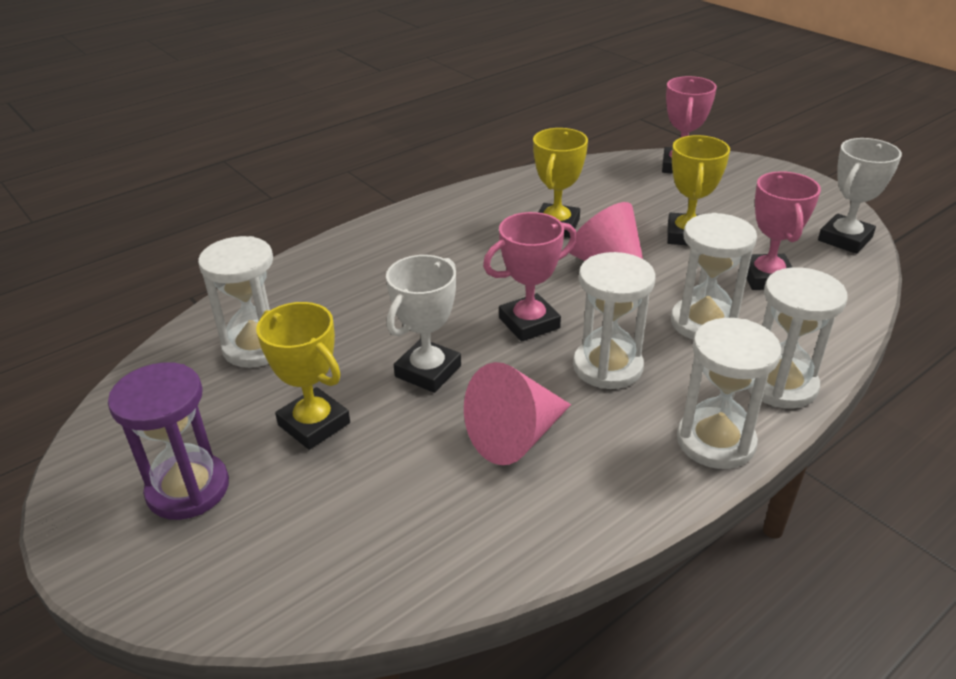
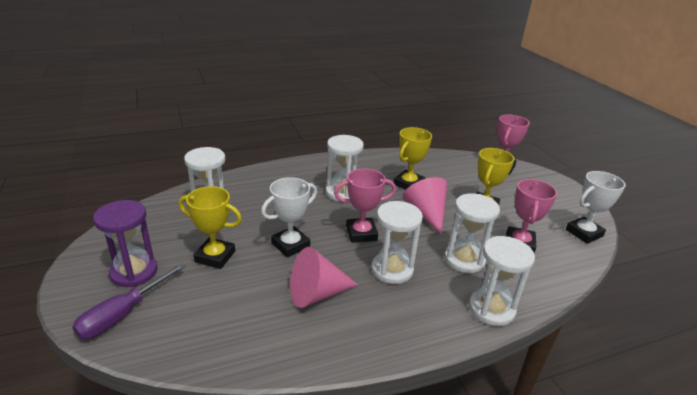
camera: 15 degrees right, 5 degrees down
yellow trophy [256,302,350,450] -> yellow trophy turned 45 degrees counterclockwise [179,186,242,269]
white hourglass [677,318,781,469] -> white hourglass moved to [326,135,364,202]
none -> purple screwdriver [72,263,186,339]

